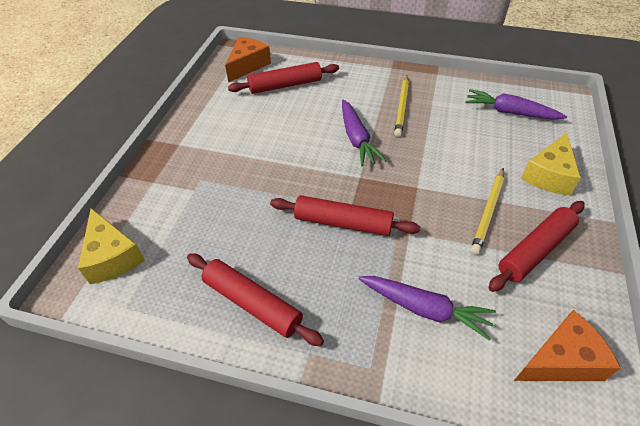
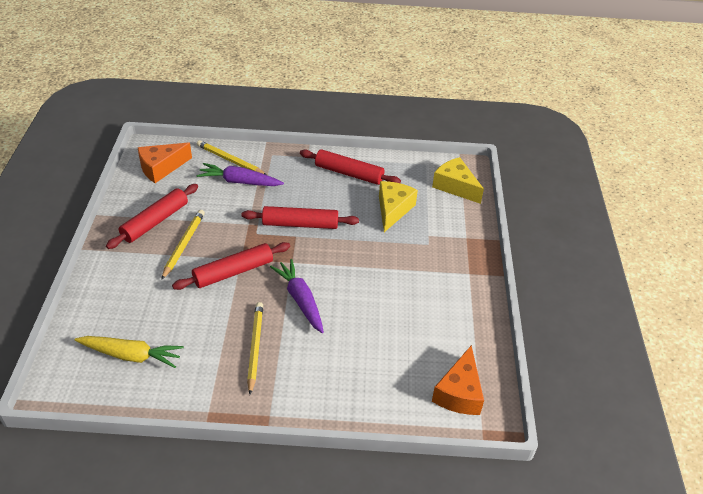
camera: 165 degrees right, 5 degrees down
red rolling pin [228,62,339,94] -> red rolling pin moved to [172,242,290,290]
purple carrot [465,89,567,120] -> yellow carrot [75,336,184,368]
yellow cheese [521,133,581,196] -> yellow cheese moved to [379,181,418,232]
none -> yellow pencil [197,140,267,175]

